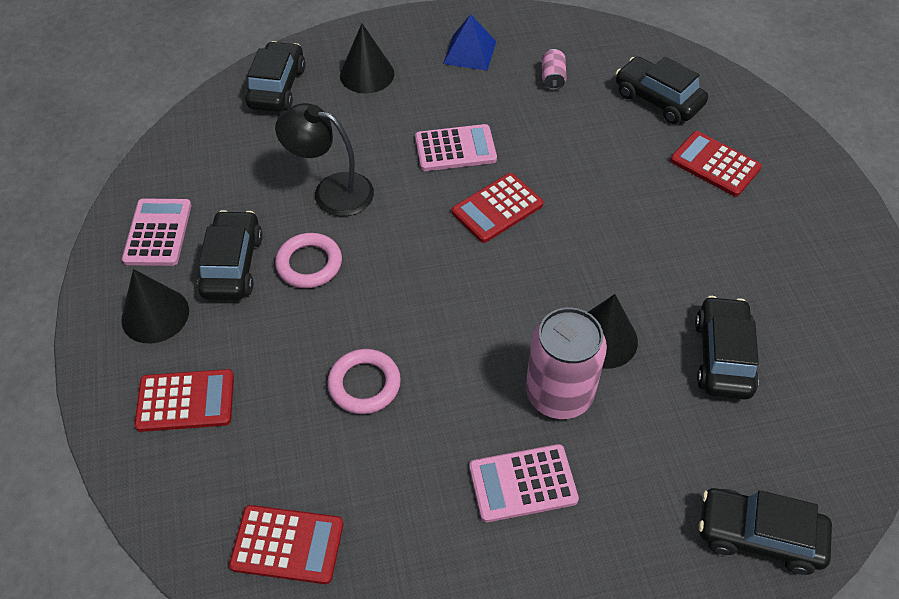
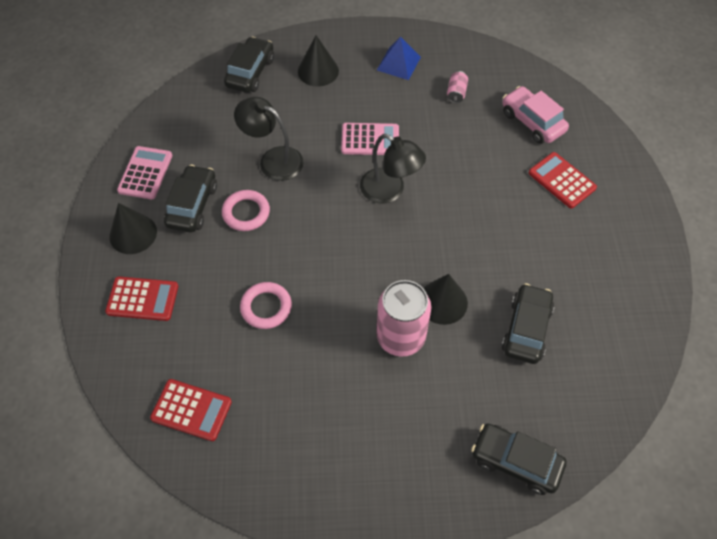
camera: 10 degrees right, 5 degrees up
red calculator [452,173,543,243] -> black lamp [360,134,426,203]
pink calculator [469,444,579,523] -> none
black car [616,56,708,124] -> pink car [502,86,569,144]

